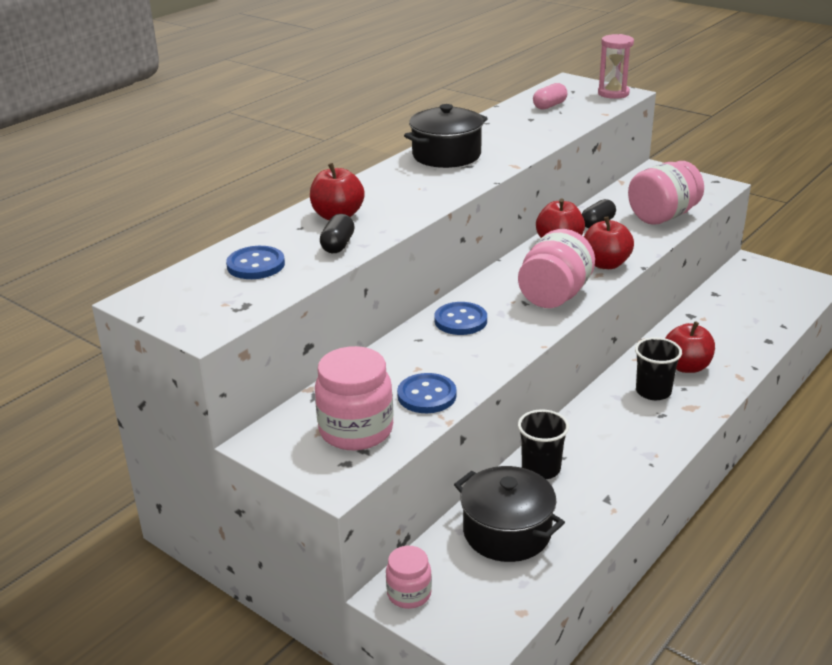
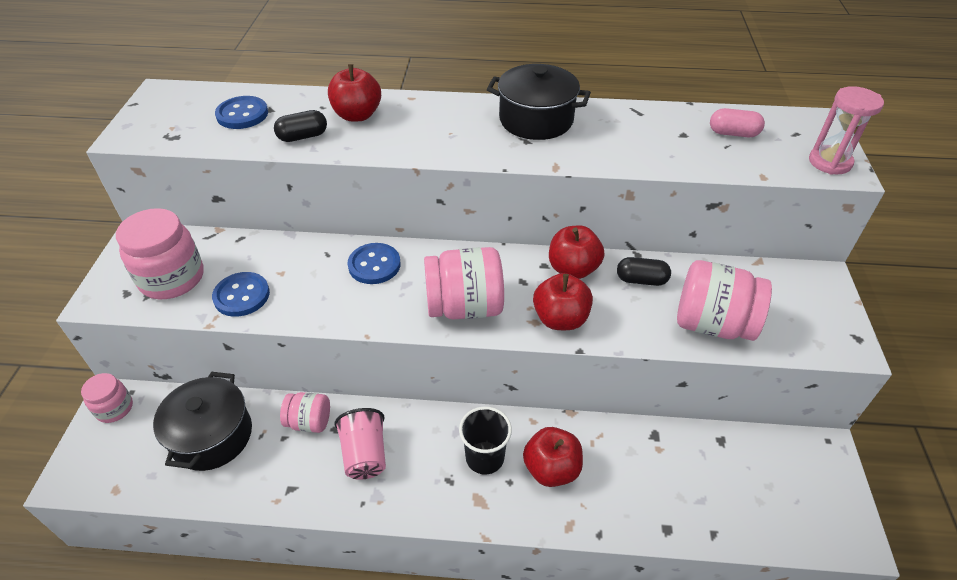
camera: 55 degrees right, 15 degrees up
black cup [518,409,569,479] -> pink jar [280,392,330,433]
none -> pink cup [334,408,386,480]

